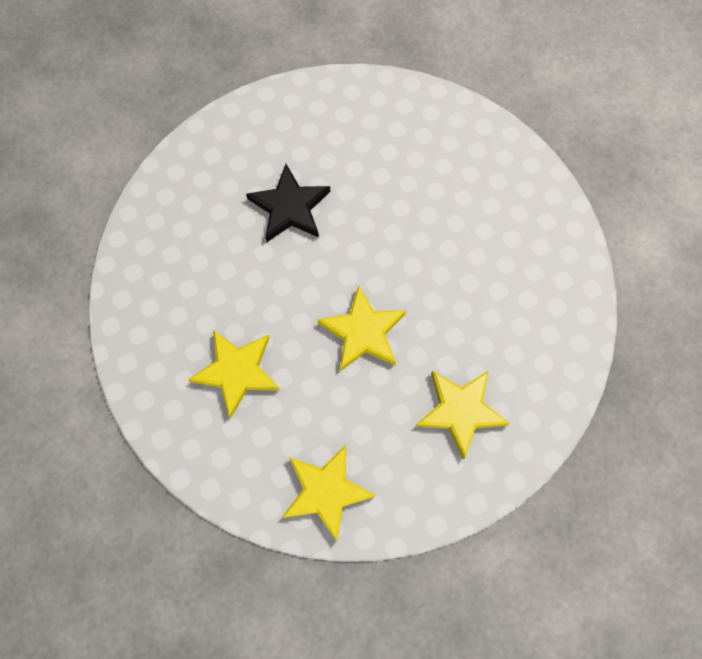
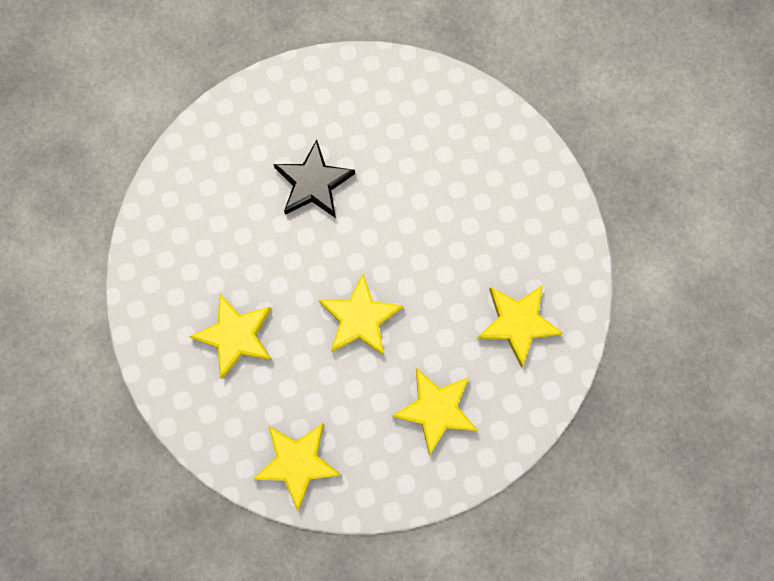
camera: 10 degrees right, 5 degrees up
none -> yellow star [477,285,563,367]

